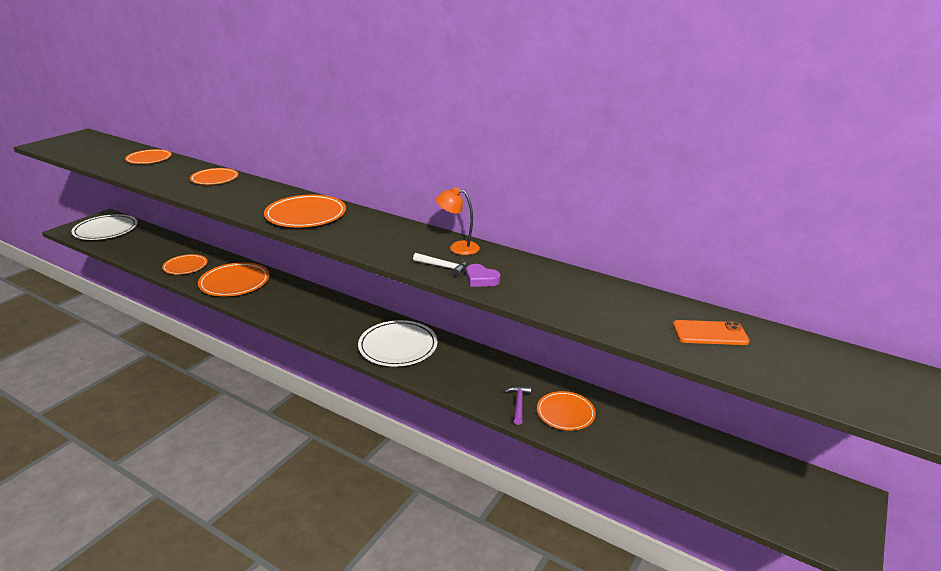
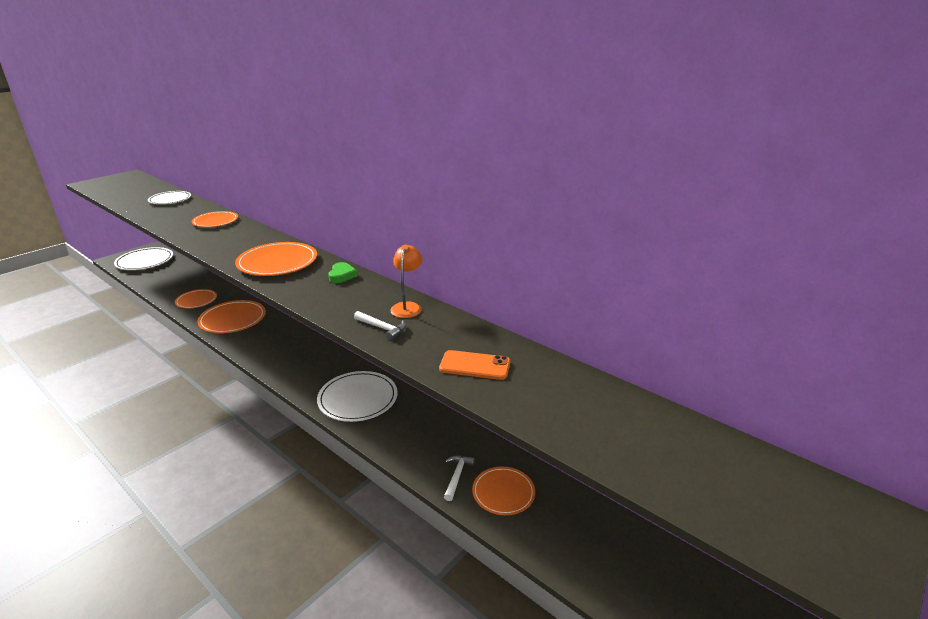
camera: 10 degrees right, 0 degrees up
orange plate [125,149,172,164] -> white plate [148,191,191,204]
orange lamp [436,187,480,255] -> orange lamp turned 75 degrees clockwise [390,245,423,318]
purple heart [466,264,500,287] -> none
purple hammer [504,385,531,425] -> white hammer [444,456,475,501]
orange phone [673,320,750,345] -> orange phone moved to [439,350,510,380]
none -> green heart [328,262,358,283]

